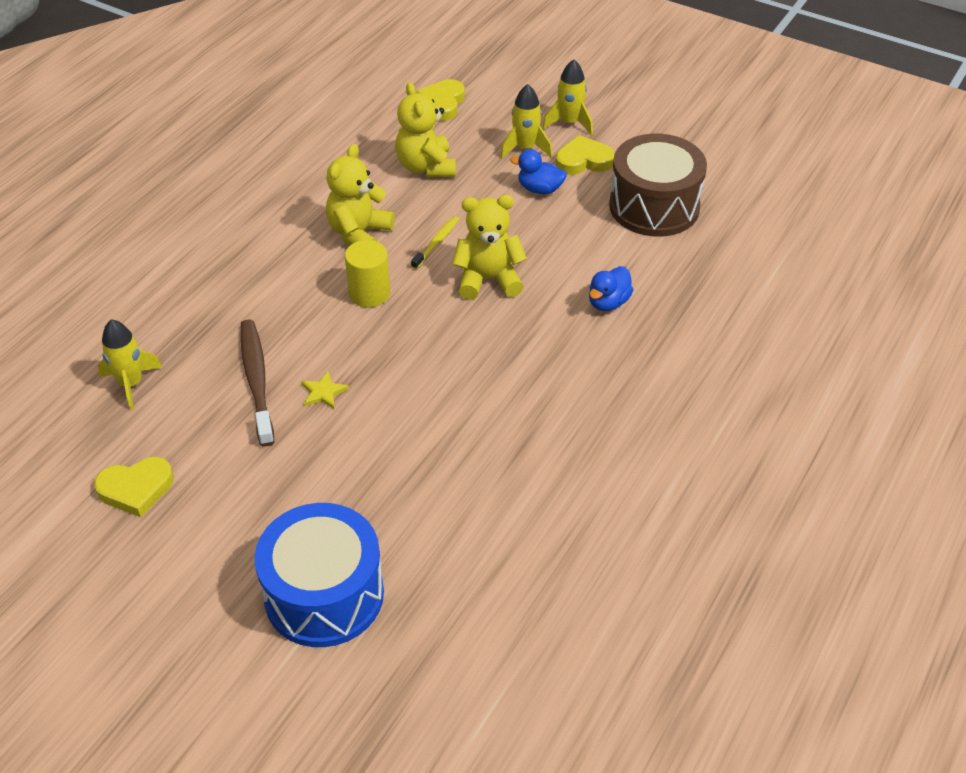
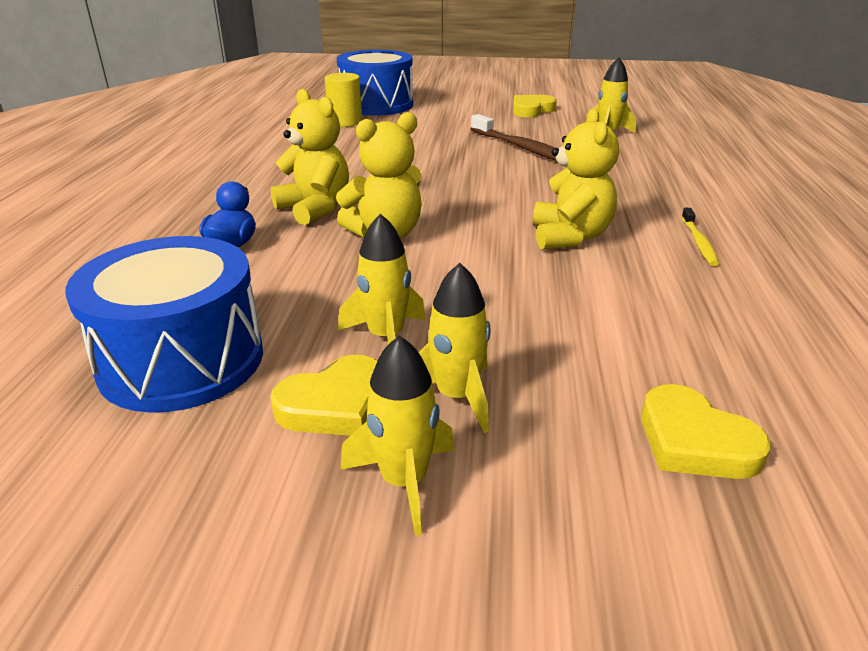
camera: 155 degrees right, 15 degrees down
yellow star [301,371,349,409] -> none
yellow cylinder [345,240,390,307] -> yellow cylinder moved to [325,73,362,127]
yellow teddy bear [395,82,456,177] -> yellow teddy bear moved to [271,89,349,225]
yellow toothbrush [411,216,459,269] -> yellow toothbrush moved to [682,208,719,266]
yellow heart [416,79,465,121] -> yellow heart turned 150 degrees clockwise [641,384,771,479]
blue duck [510,149,567,194] -> yellow rocket [338,213,426,344]
brown drum [609,134,707,237] -> blue drum [65,236,263,413]

